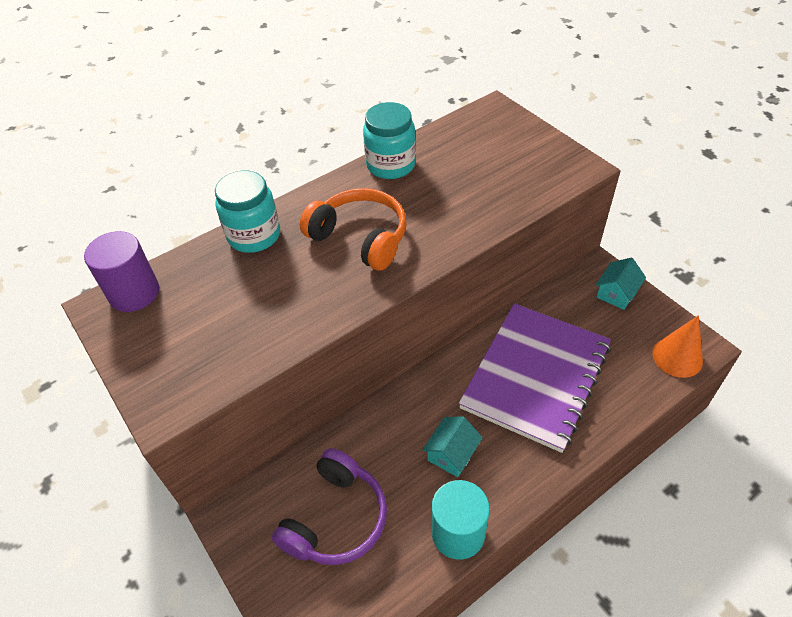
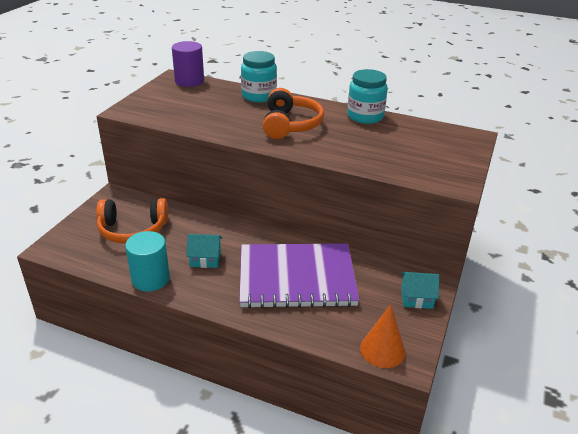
camera: 55 degrees right, 15 degrees down
purple headphones [272,448,387,565] -> orange headphones [96,198,168,244]

